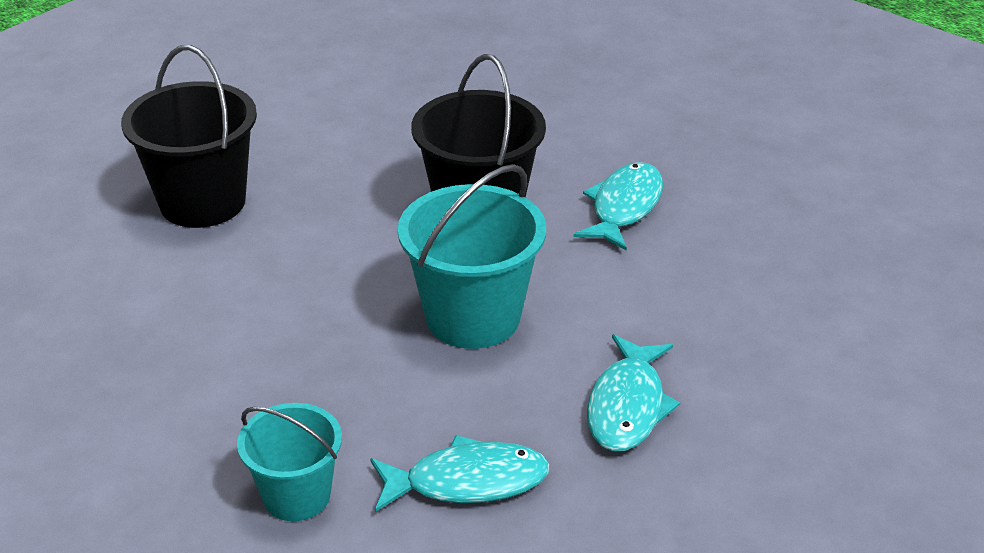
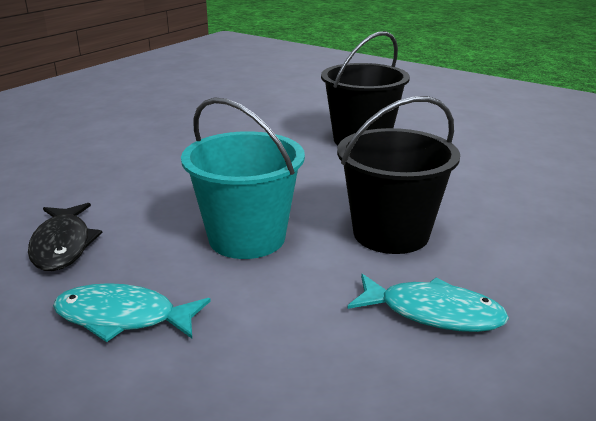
camera: 85 degrees right, 10 degrees down
turquoise bucket [237,403,342,521] -> none
turquoise fish [370,435,550,512] -> black fish [28,203,102,271]

